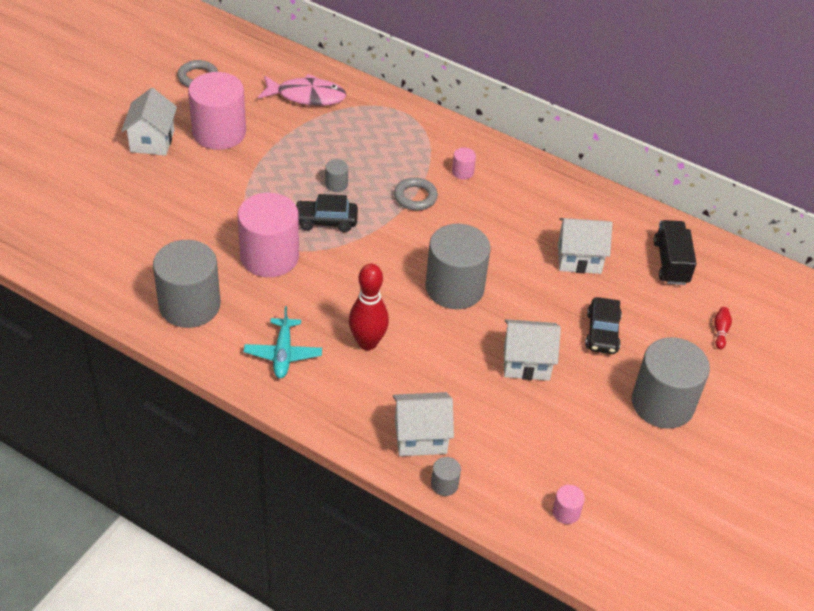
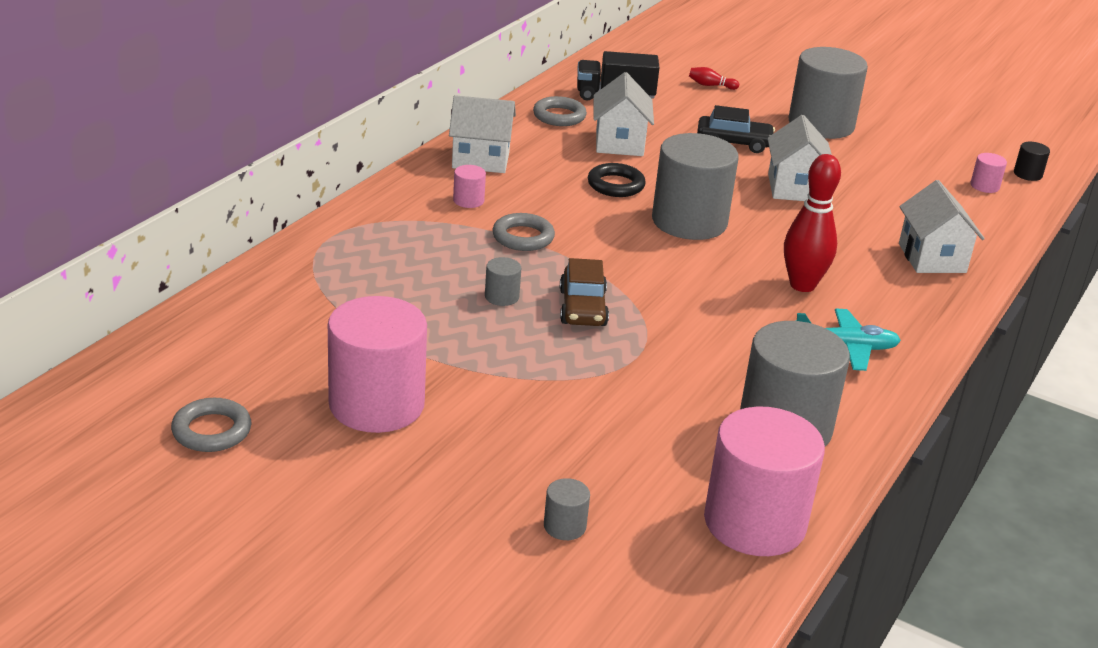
camera: 90 degrees left, 15 degrees down
white house [121,88,177,156] -> white house moved to [449,95,516,173]
pink cylinder [237,193,299,277] -> pink cylinder moved to [704,406,825,556]
pink fish [258,74,346,106] -> none
black car [295,194,358,232] -> brown car [560,258,609,326]
grey cylinder [431,457,461,496] -> grey cylinder moved to [544,478,590,540]
none -> grey ring [533,96,587,126]
none -> black ring [588,163,646,197]
none -> black cylinder [1014,142,1050,181]

